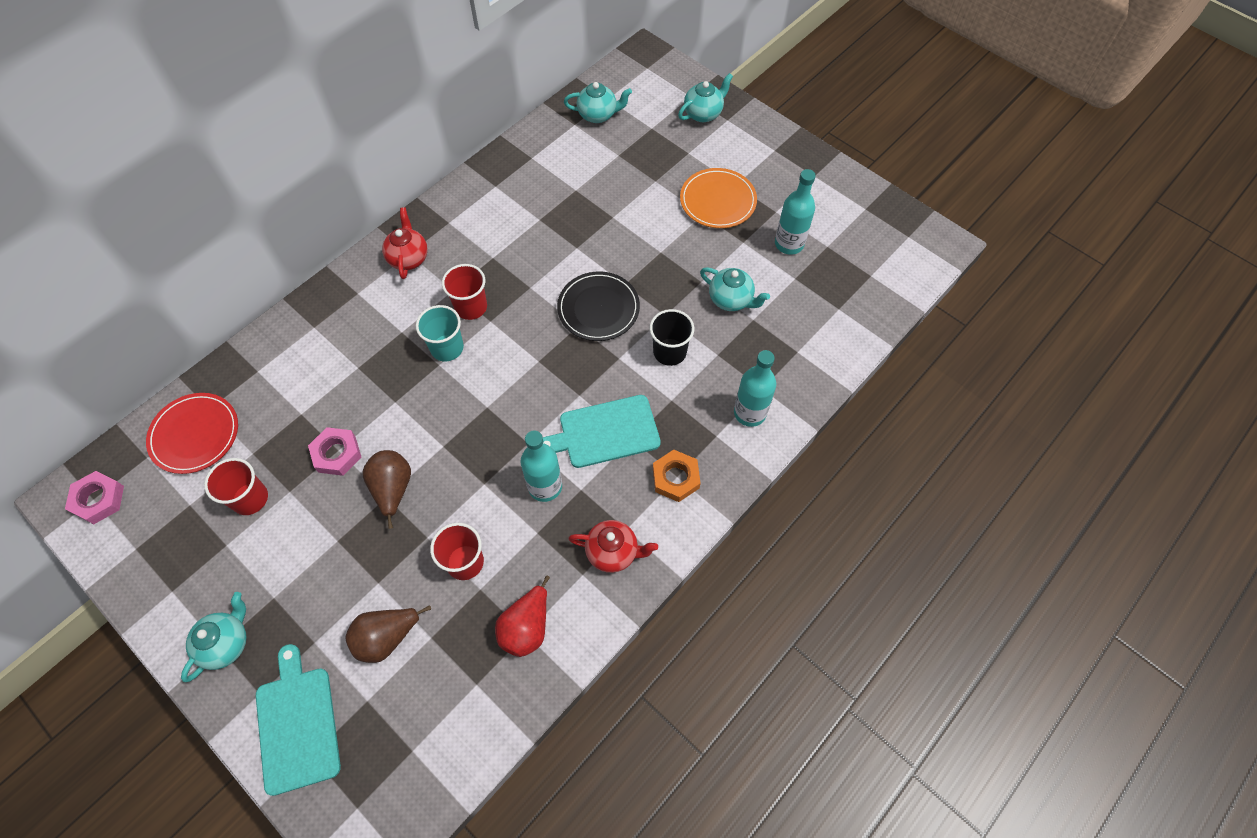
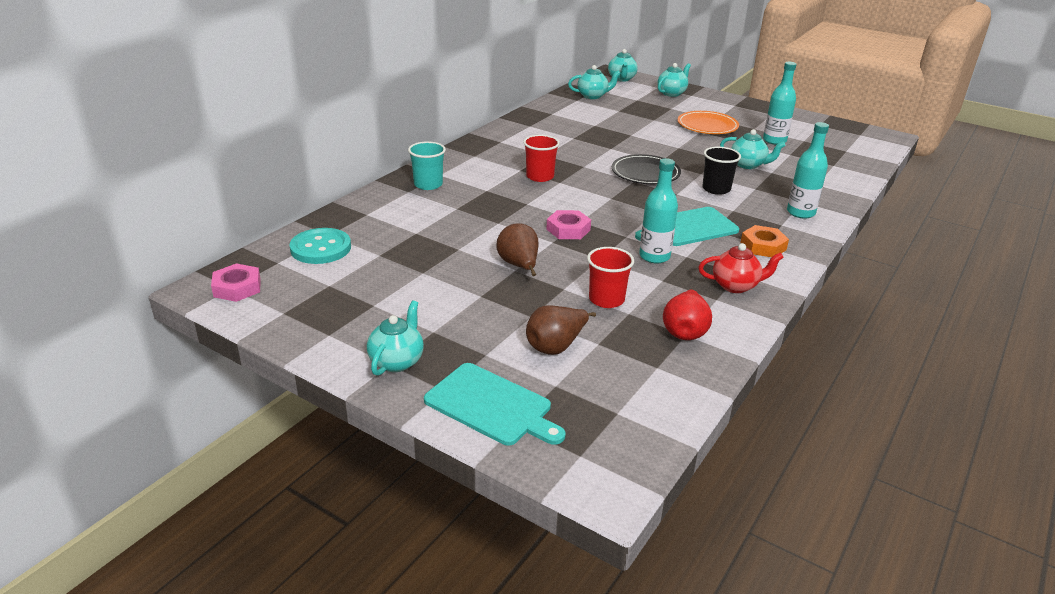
camera: 10 degrees left, 30 degrees down
red plate [146,393,238,474] -> turquoise button [289,228,351,264]
red cup [204,458,268,515] -> none
turquoise cutting board [256,644,341,796] -> turquoise cutting board turned 150 degrees clockwise [424,363,565,446]
pink nut [308,427,361,476] -> pink nut moved to [546,210,591,239]
red teapot [382,208,428,279] -> none
turquoise cup [416,305,464,361] -> turquoise cup moved to [408,141,446,190]
none -> turquoise teapot [608,49,638,82]

